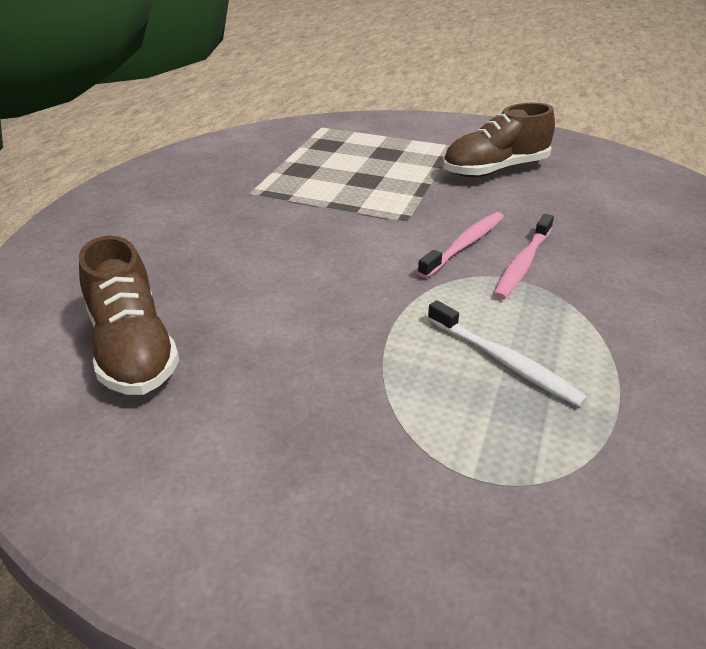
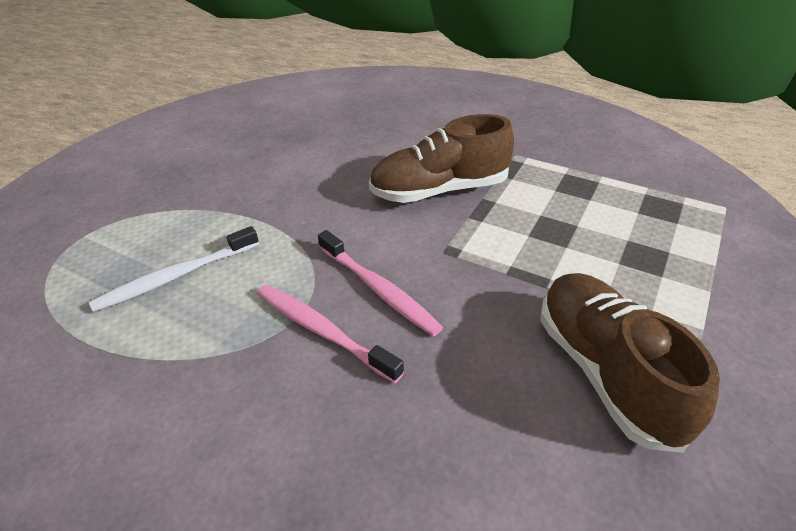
camera: 100 degrees right, 5 degrees up
brown shoe [79,236,179,395] -> brown shoe moved to [369,114,514,203]

